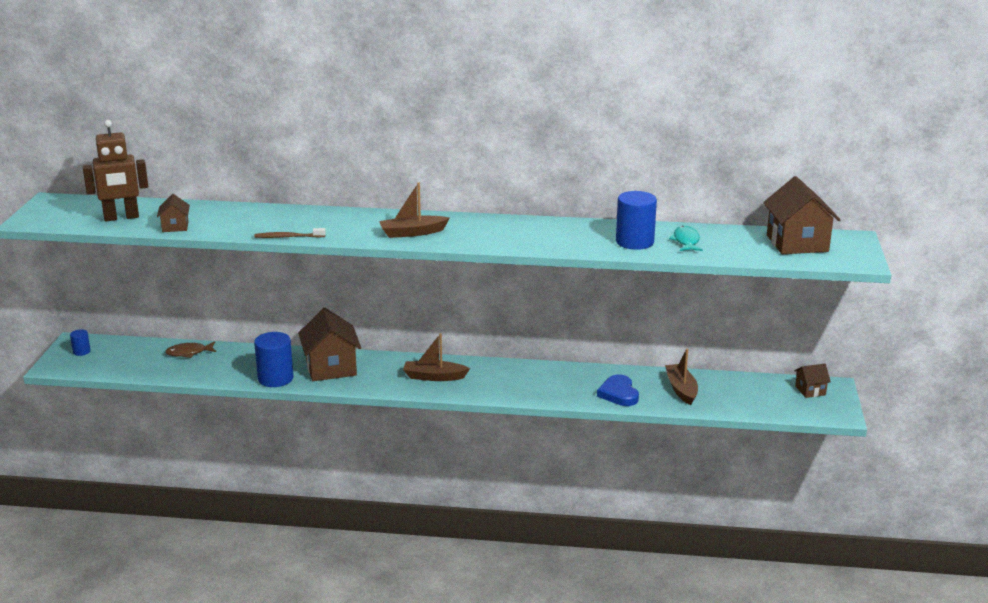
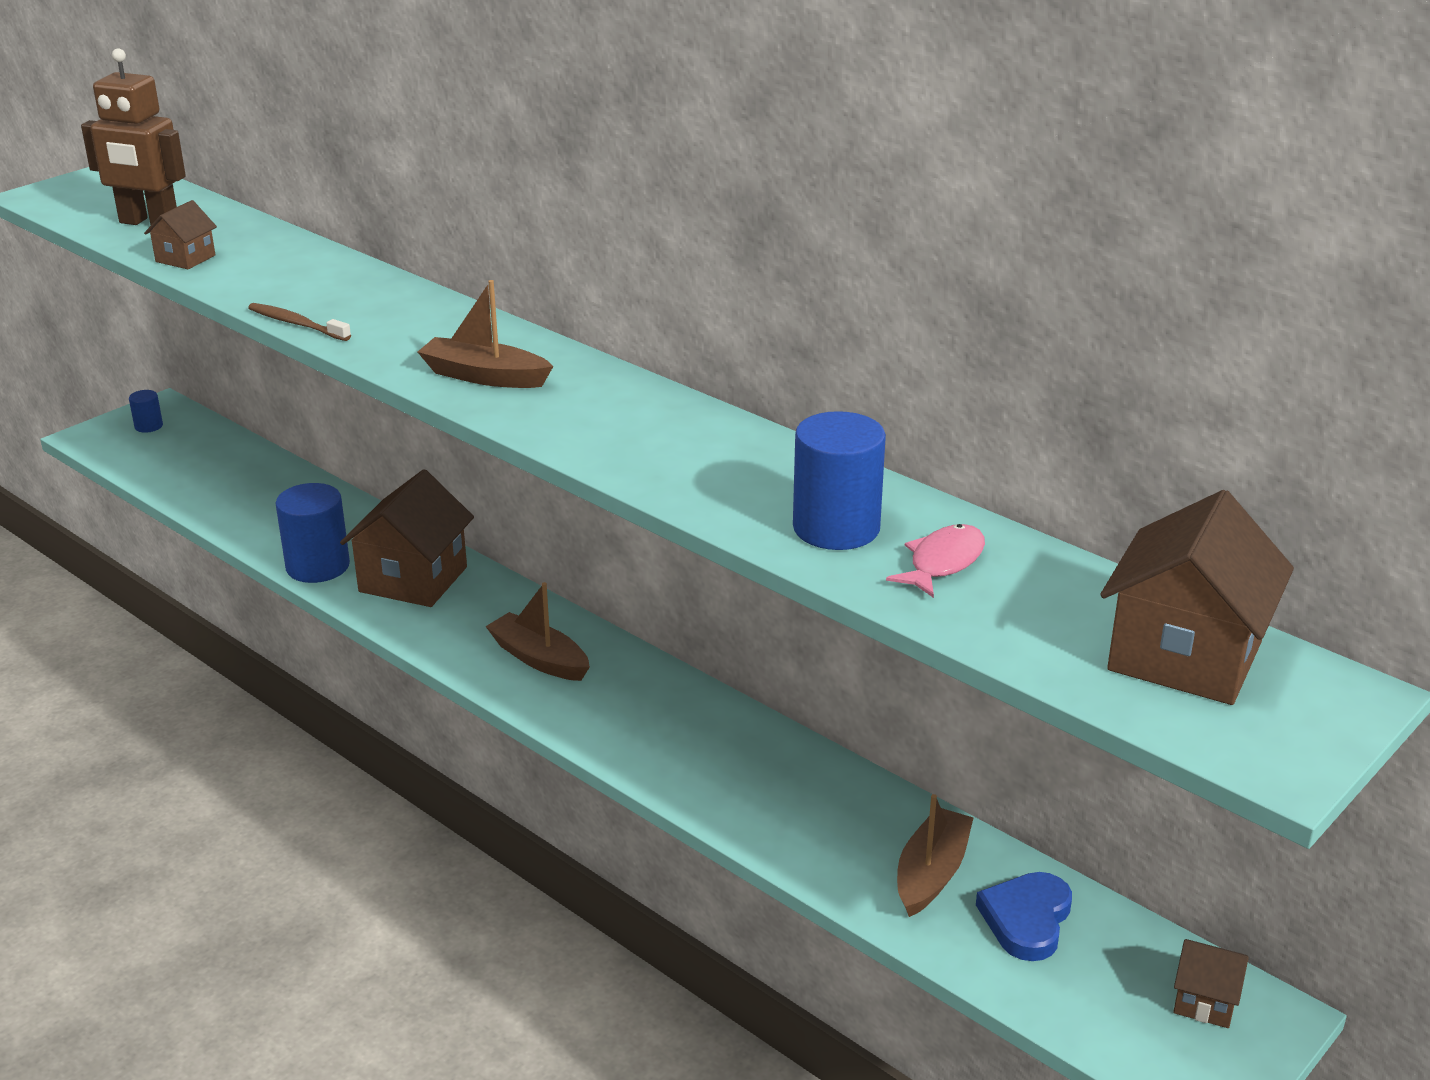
camera: 35 degrees right, 5 degrees up
brown fish [165,341,216,358] -> none
blue heart [597,375,639,406] -> blue heart moved to [976,872,1072,961]
turquoise fish [669,226,703,251] -> pink fish [886,524,985,598]

